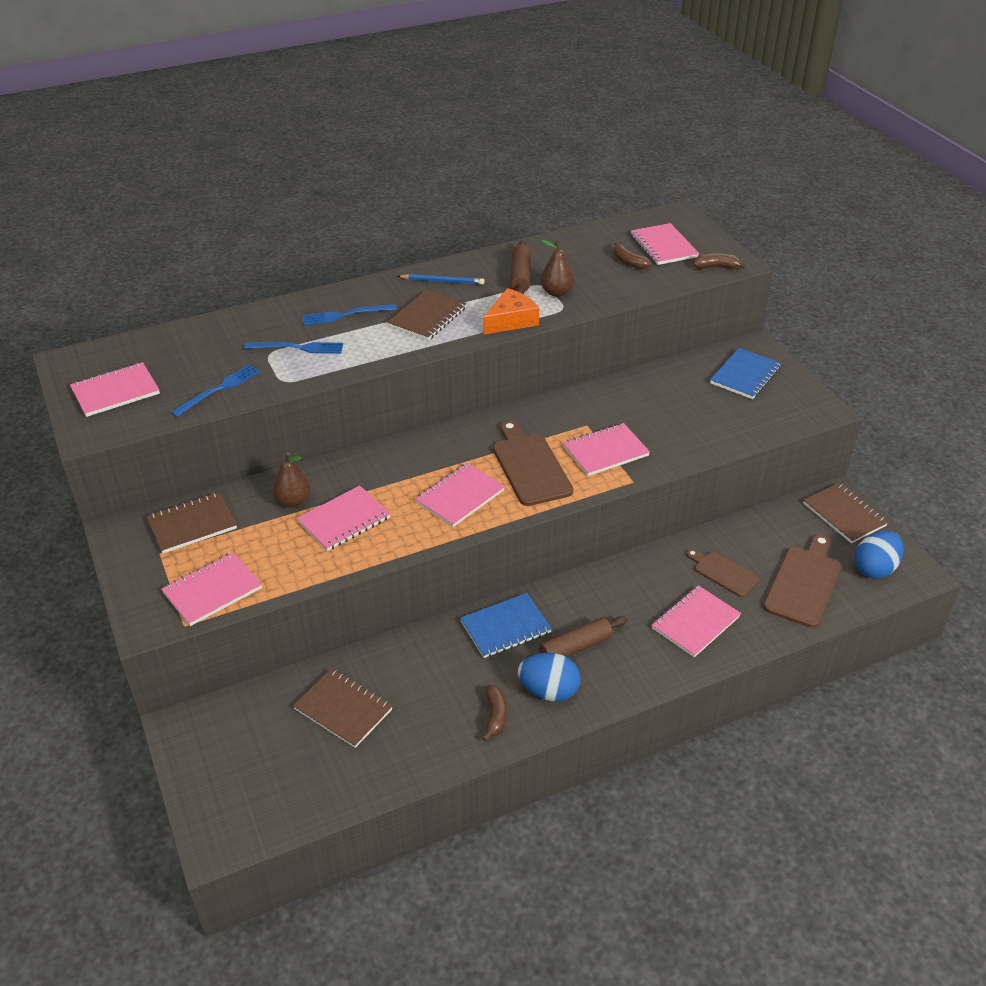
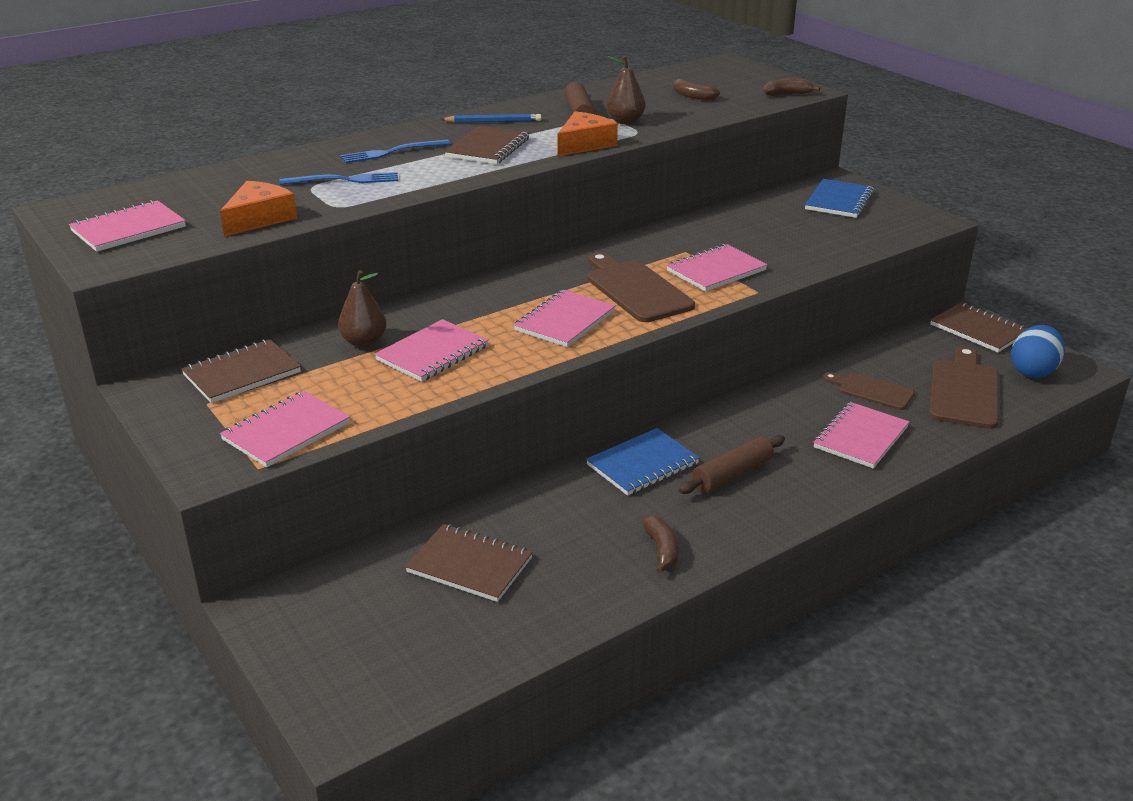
camera: 10 degrees left, 10 degrees down
blue fork [170,365,260,417] -> orange cheese [220,181,297,237]
blue egg [518,653,581,701] -> none
pink notebook [631,223,699,265] -> none

